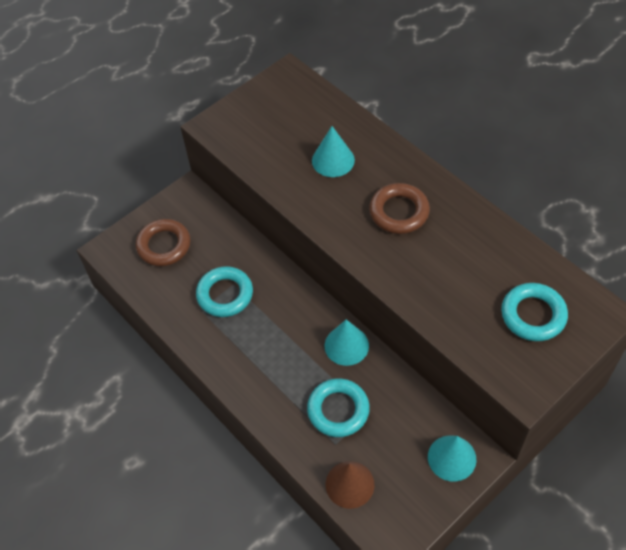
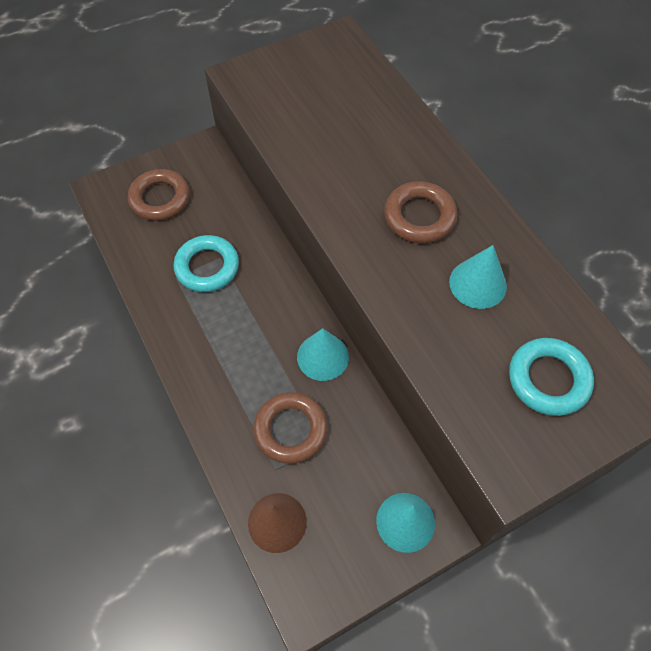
camera: 10 degrees right, 5 degrees up
turquoise ring [307,378,370,437] -> brown ring [253,392,328,464]
turquoise cone [312,126,355,177] -> turquoise cone moved to [449,245,507,309]

